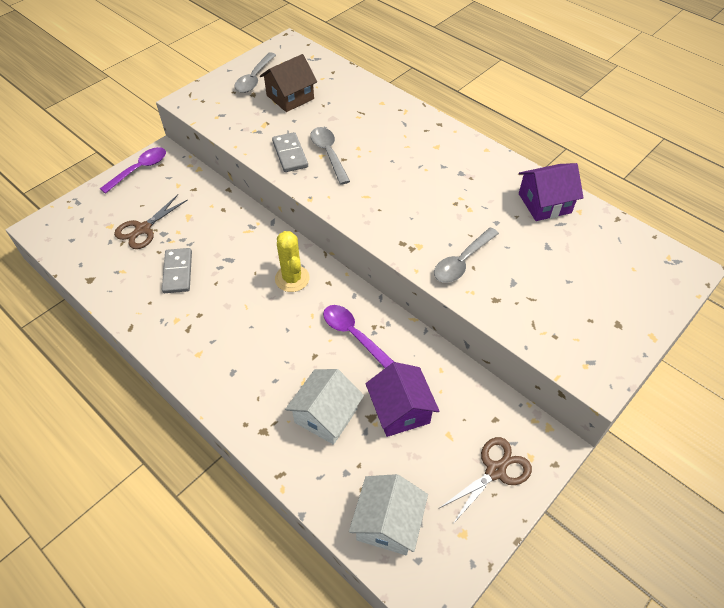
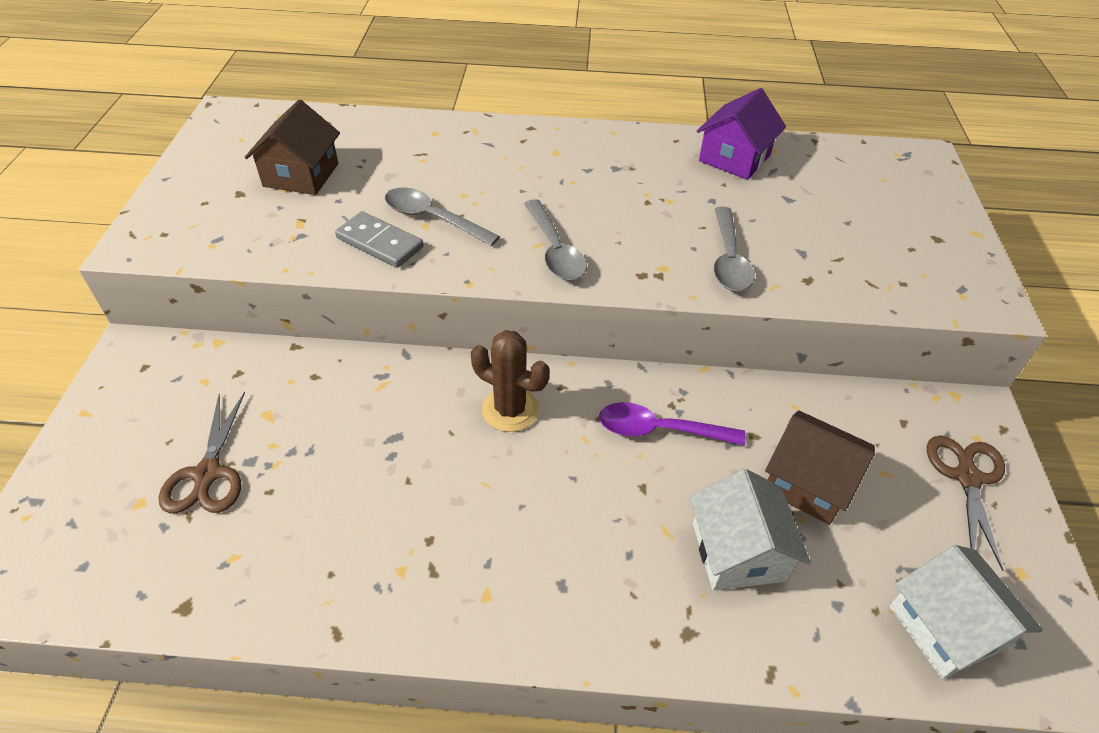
camera: 40 degrees left, 5 degrees down
purple spoon [100,147,166,194] -> none
grey domino [162,248,192,293] -> none
grey spoon [234,52,276,93] -> grey spoon moved to [524,199,587,280]
yellow cactus [275,231,310,292] -> brown cactus [471,330,550,432]
purple house [366,362,439,437] -> brown house [765,410,875,525]

